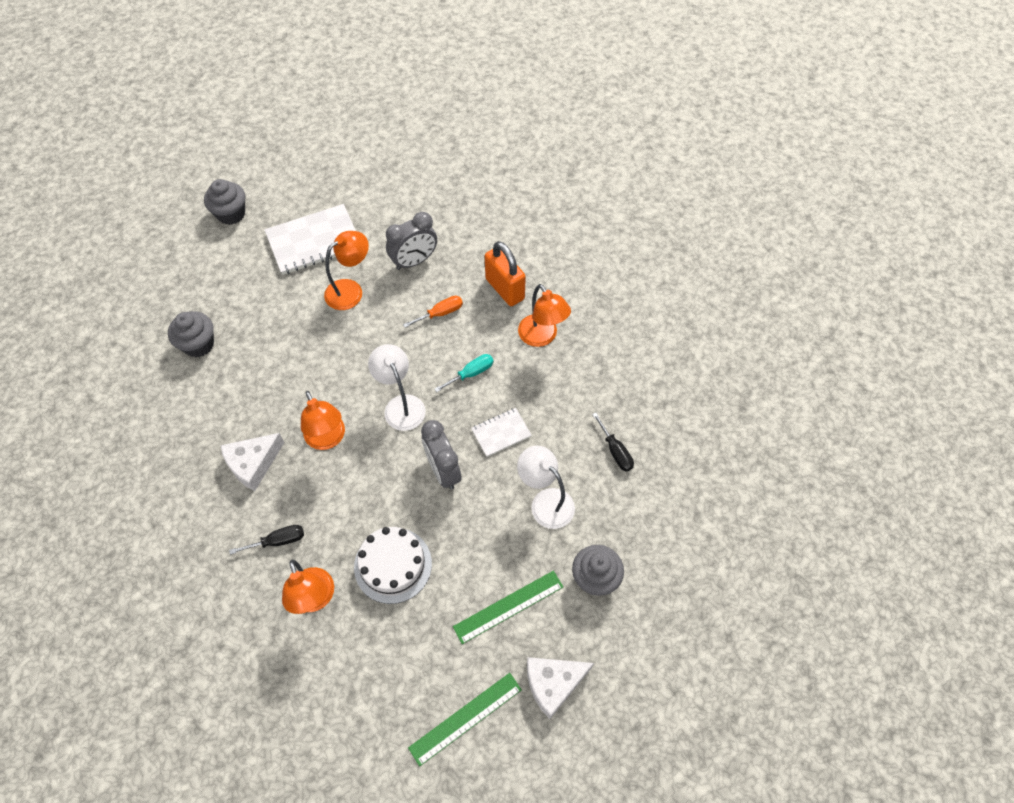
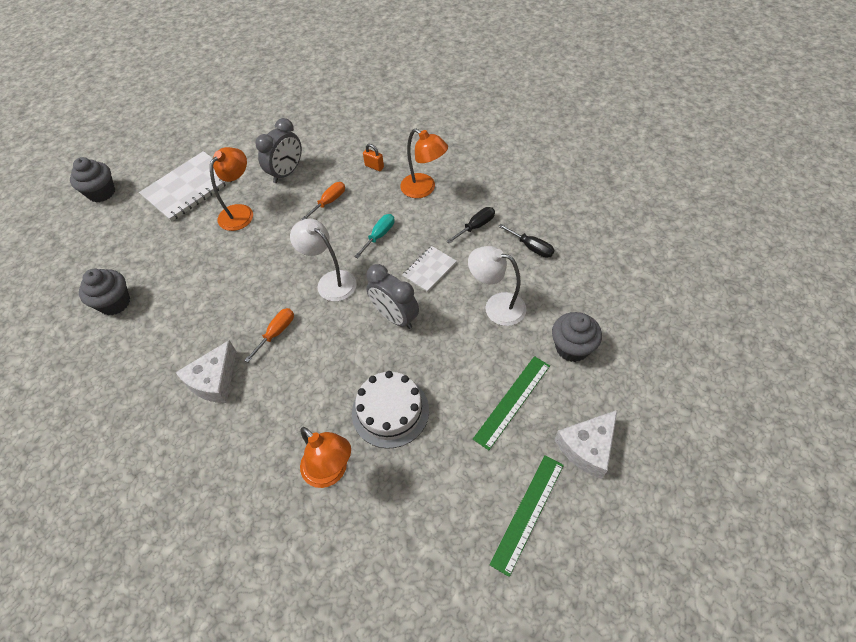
camera: 20 degrees left, 5 degrees down
black screwdriver [229,525,304,555] -> black screwdriver moved to [447,207,495,244]
orange lamp [301,391,345,450] -> orange screwdriver [244,308,294,362]
orange padlock [485,241,526,306] -> orange padlock [363,144,384,171], size x0.47

